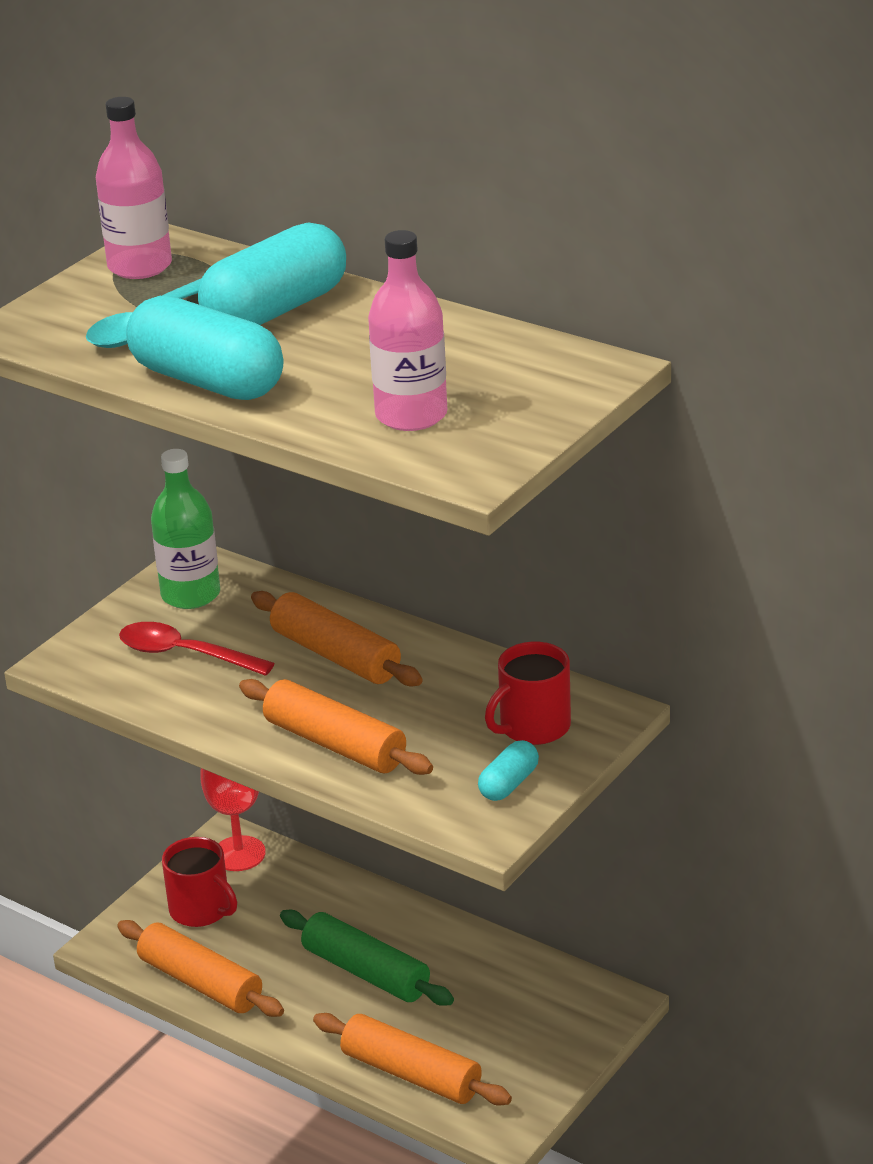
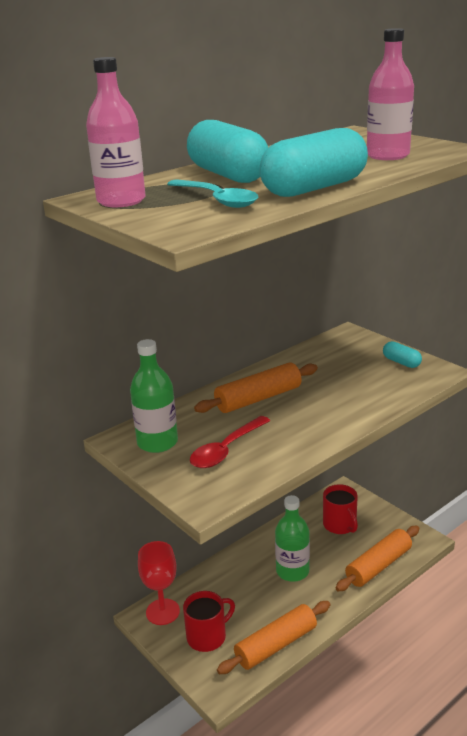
camera: 75 degrees left, 5 degrees down
orange rolling pin [239,679,433,775] -> none
green rolling pin [280,910,454,1006] -> green bottle [275,495,310,582]
red mug [485,642,571,745] -> red mug moved to [323,484,358,534]

